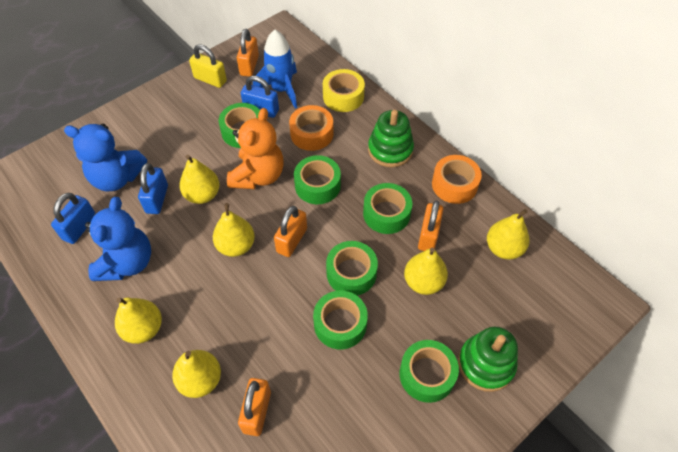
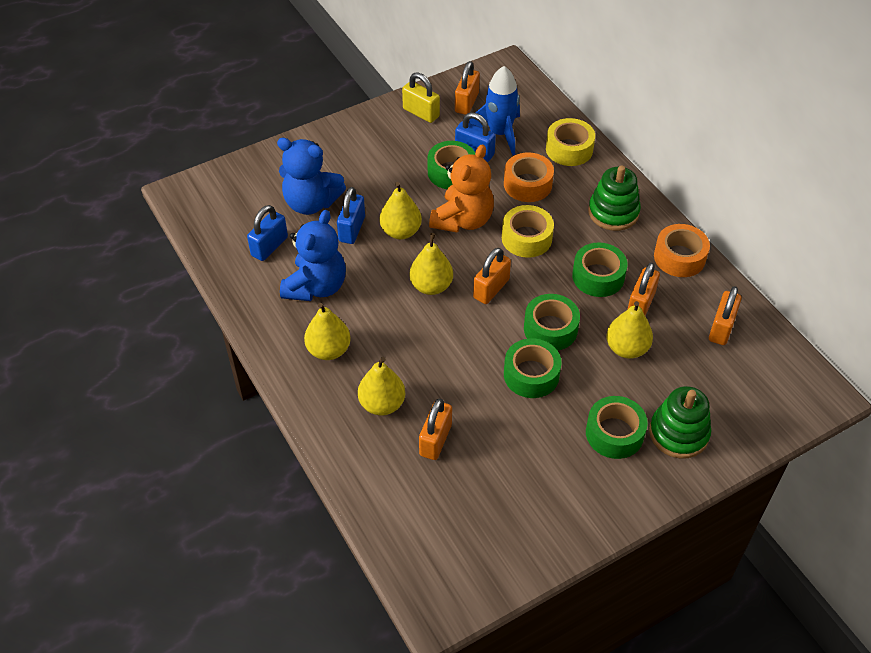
camera: 10 degrees right, 5 degrees down
green tape [294,155,341,204] -> yellow tape [502,205,554,258]
yellow pear [487,209,530,259] -> orange padlock [709,286,742,345]

